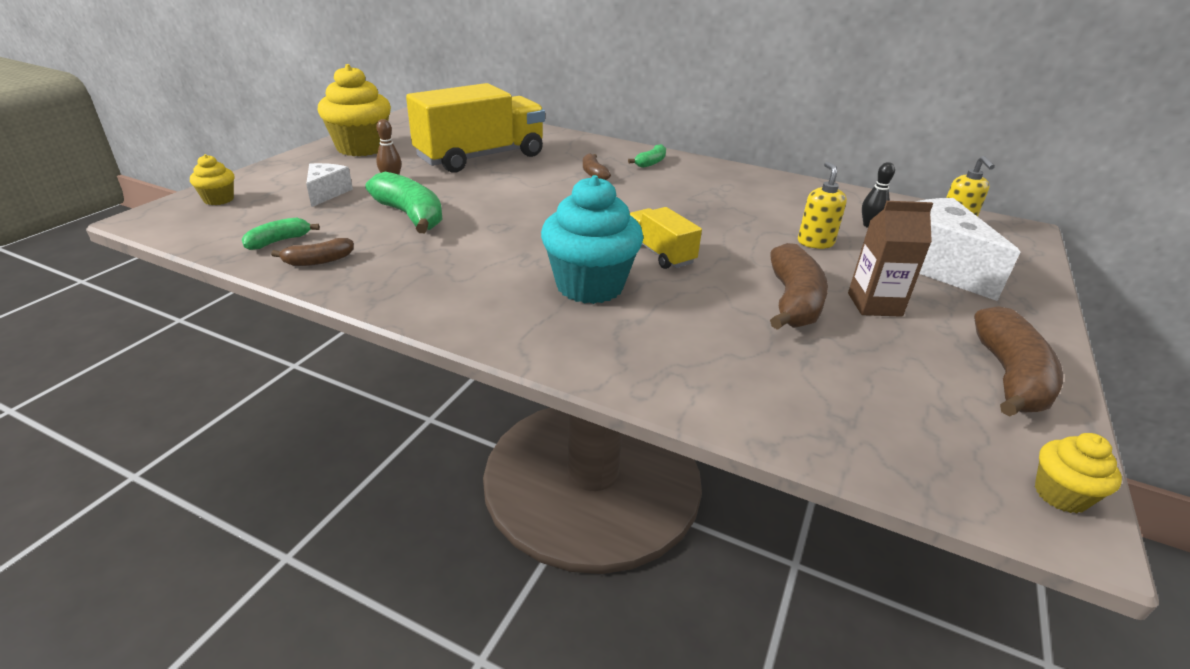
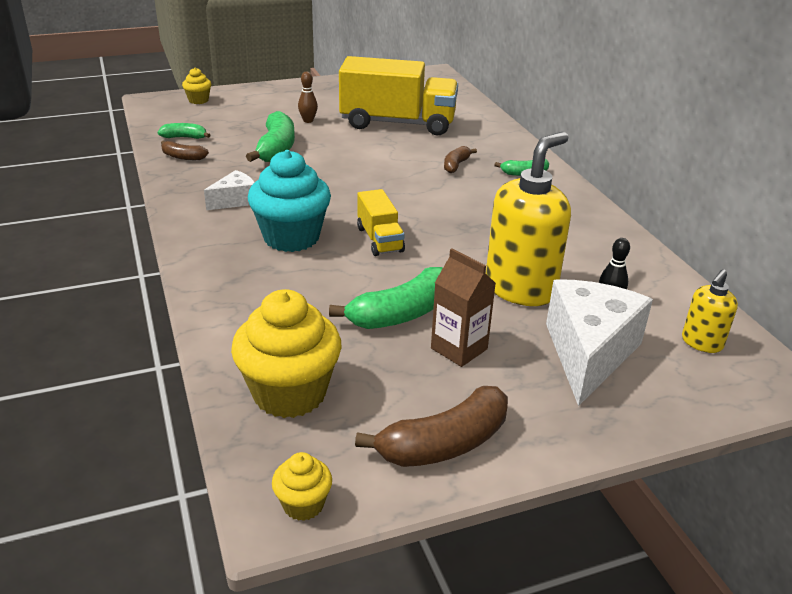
camera: 45 degrees right, 0 degrees up
white cheese [306,163,353,207] -> white cheese moved to [204,170,255,210]
yellow cupcake [318,64,391,156] -> yellow cupcake moved to [231,289,342,418]
yellow truck [630,207,702,269] -> yellow truck turned 150 degrees clockwise [357,189,405,256]
brown banana [770,243,828,330] -> green banana [329,267,443,329]
yellow soap dispenser [798,162,847,249] -> yellow soap dispenser [486,132,571,306], size x1.97

